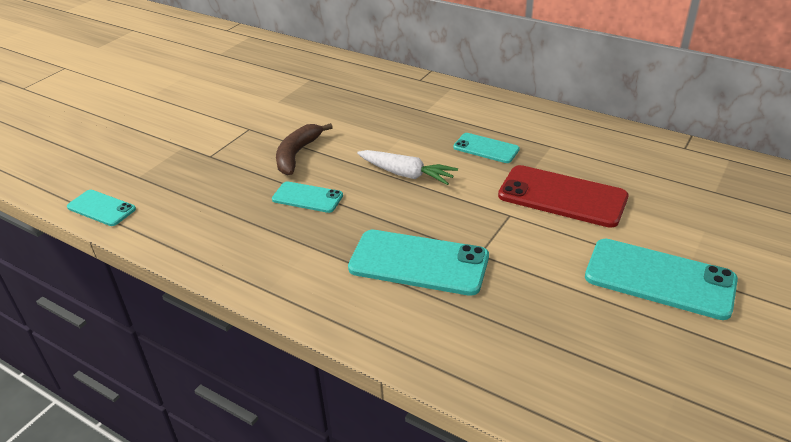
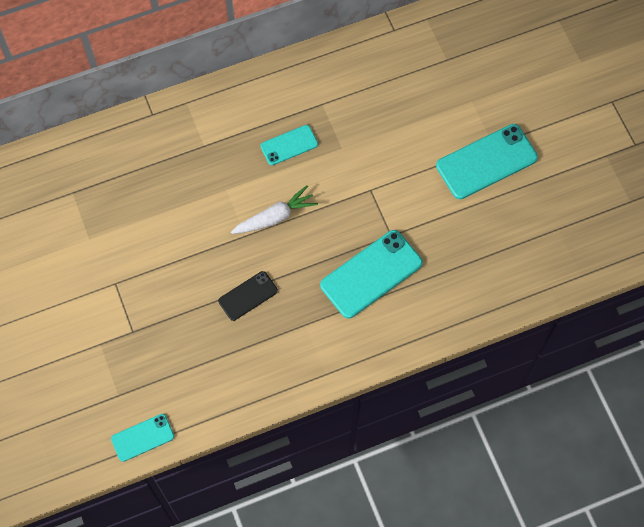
camera: 55 degrees left, 30 degrees up
turquoise phone [272,181,343,213] -> black phone [218,271,278,321]
brown banana [276,123,333,175] -> none
red phone [498,165,628,228] -> none

